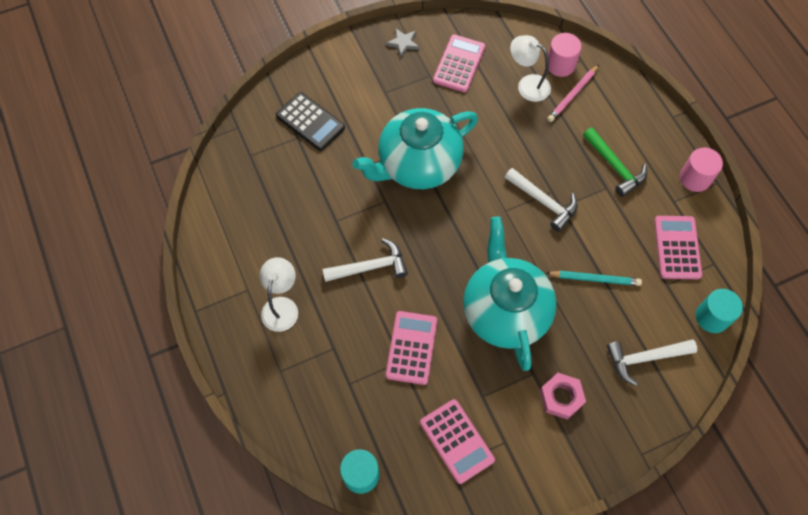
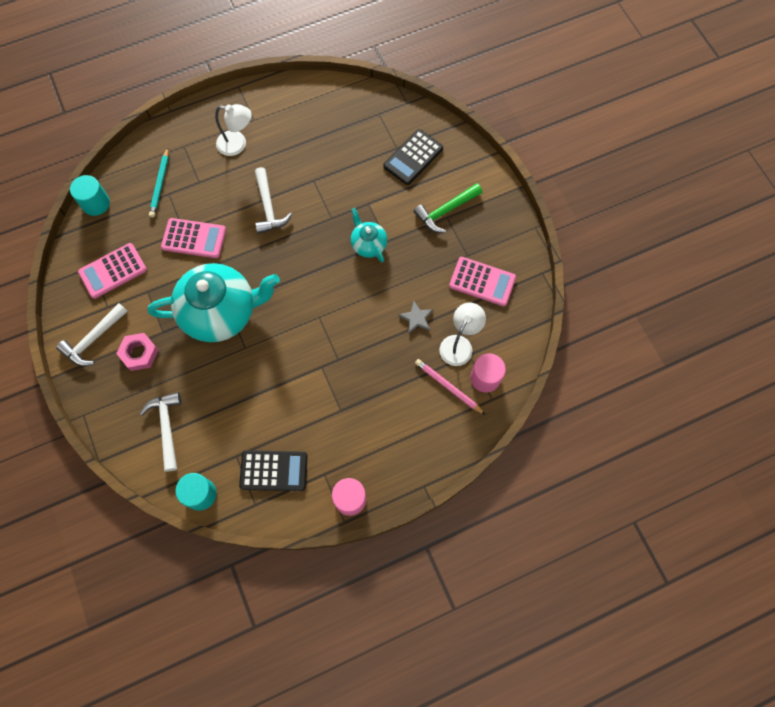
camera: 90 degrees right, 5 degrees up
turquoise teapot [352,108,478,189] -> turquoise teapot [351,208,387,262], size x0.48
grey star [385,28,420,58] -> grey star moved to [398,301,433,334]
white hammer [505,168,578,232] -> white hammer moved to [56,303,128,366]
turquoise pencil [546,271,642,286] -> turquoise pencil moved to [149,148,169,218]
green hammer [583,127,647,197] -> green hammer moved to [414,183,482,233]
pink calculator [654,216,702,279] -> black calculator [239,450,308,491]

